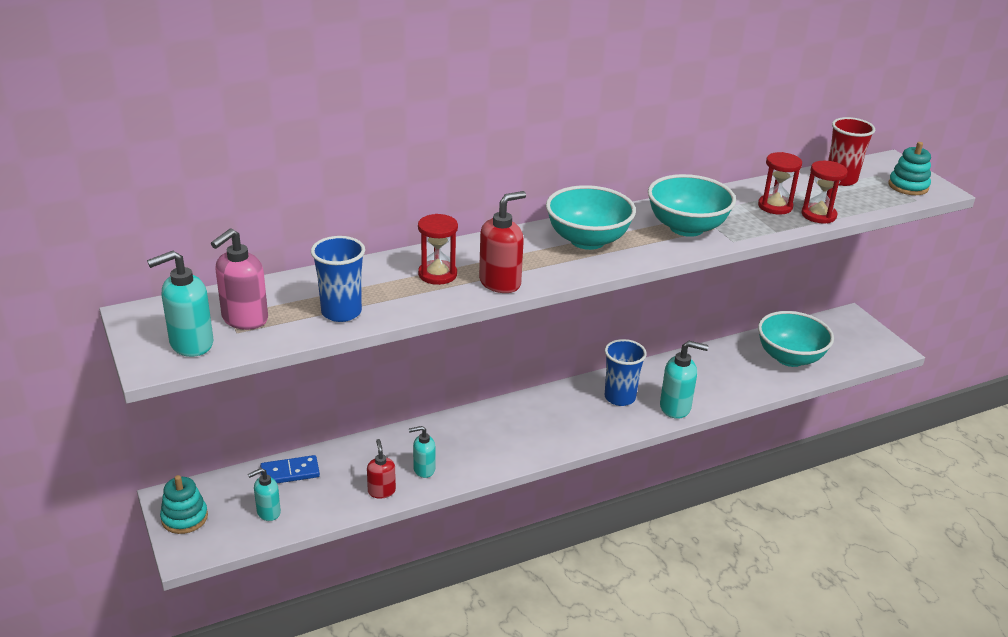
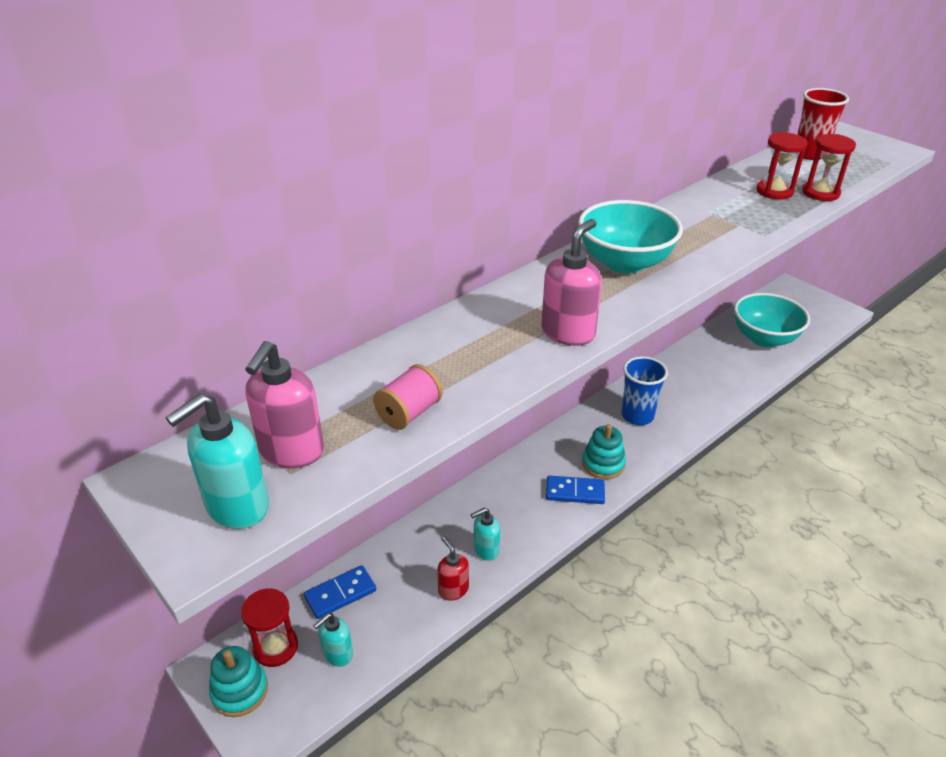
camera: 15 degrees left, 5 degrees up
blue cup [311,236,365,322] -> pink spool [373,364,442,430]
red hourglass [418,214,458,285] -> red hourglass moved to [241,589,298,667]
red soap dispenser [479,191,526,293] -> pink soap dispenser [541,219,602,346]
turquoise bowl [648,174,736,237] -> none
turquoise soap dispenser [660,341,708,419] -> none
turquoise stacking toy [888,142,931,195] -> turquoise stacking toy moved to [582,424,626,479]
none -> blue domino [546,476,605,504]

